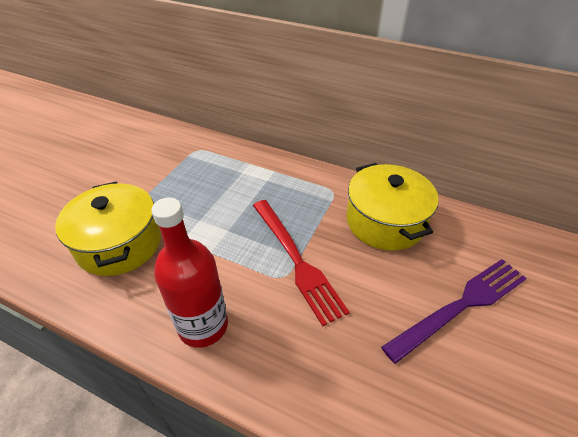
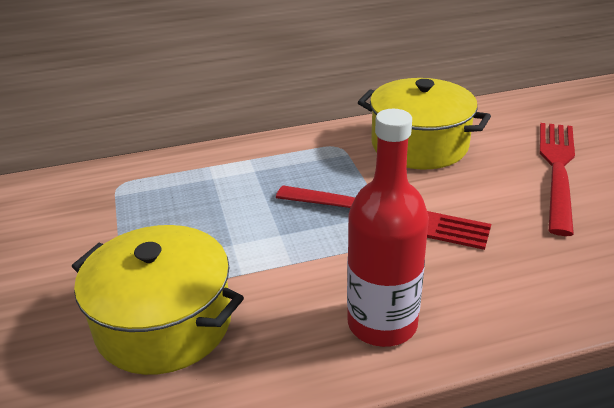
camera: 40 degrees left, 10 degrees down
purple fork [381,259,527,364] -> red fork [540,123,575,236]

